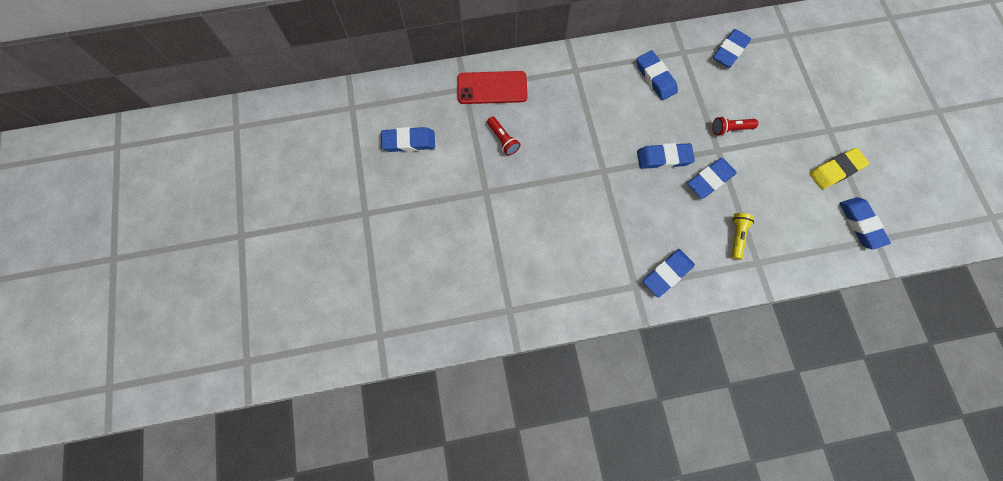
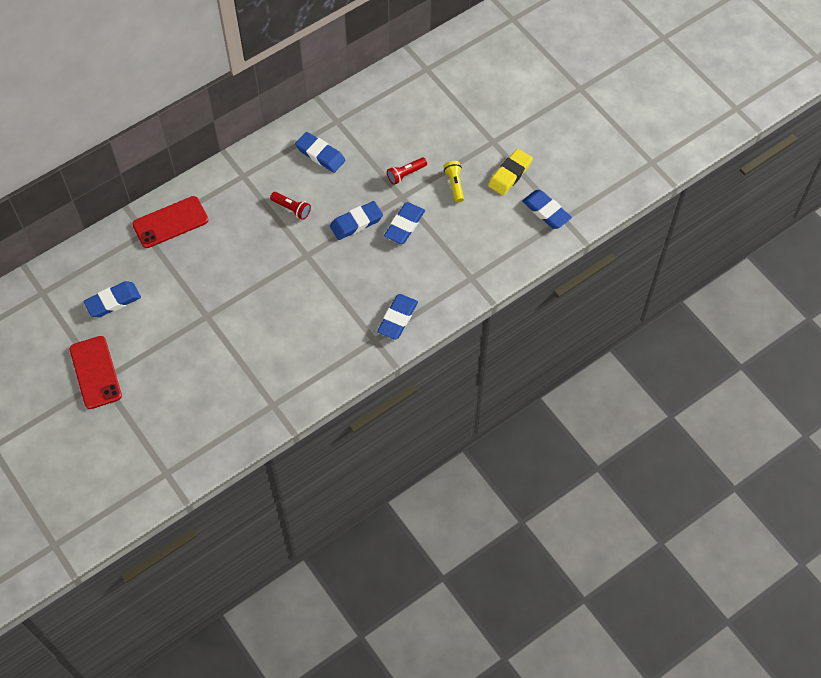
camera: 25 degrees left, 10 degrees down
red flashlight [487,117,520,155] -> red flashlight moved to [270,192,311,220]
blue eraser [713,29,751,68] -> none
yellow flashlight [731,213,754,260] -> yellow flashlight moved to [444,161,464,203]
none -> red phone [70,336,122,409]

